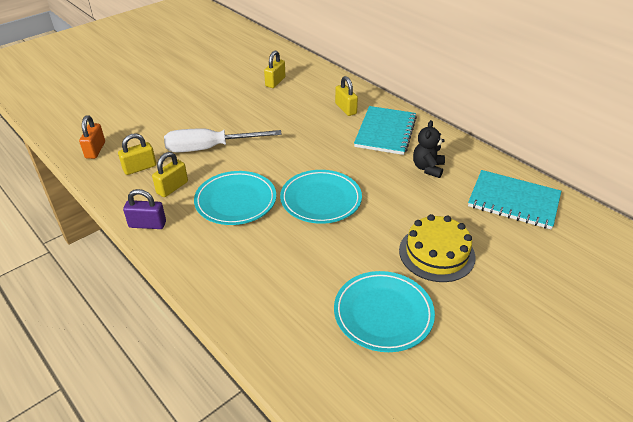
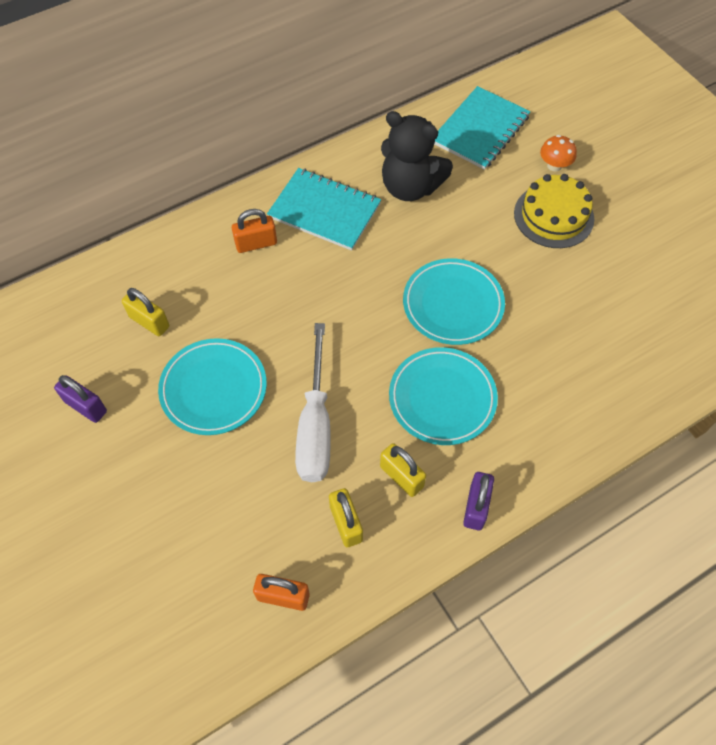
camera: 80 degrees left, 20 degrees up
turquoise plate [334,271,435,352] -> turquoise plate moved to [158,338,267,435]
yellow padlock [335,76,358,116] -> orange padlock [232,209,277,253]
black teddy bear [413,120,445,178] -> black teddy bear [381,111,453,201], size x1.64
none -> purple padlock [54,375,107,423]
none -> orange mushroom [540,135,577,171]

